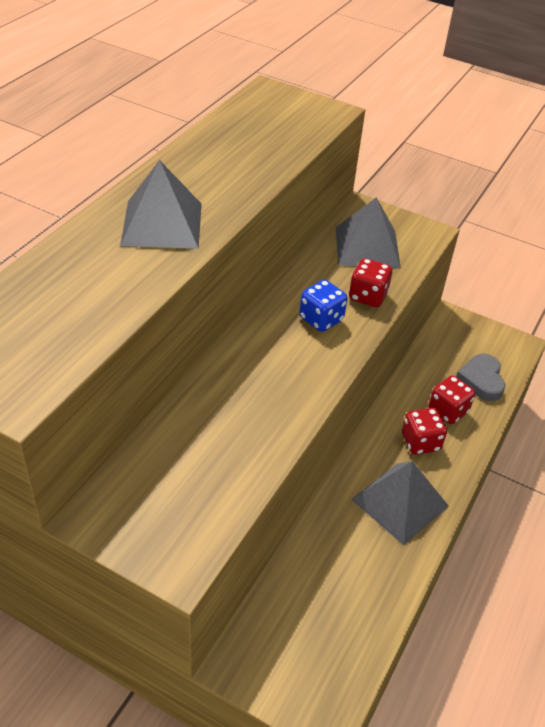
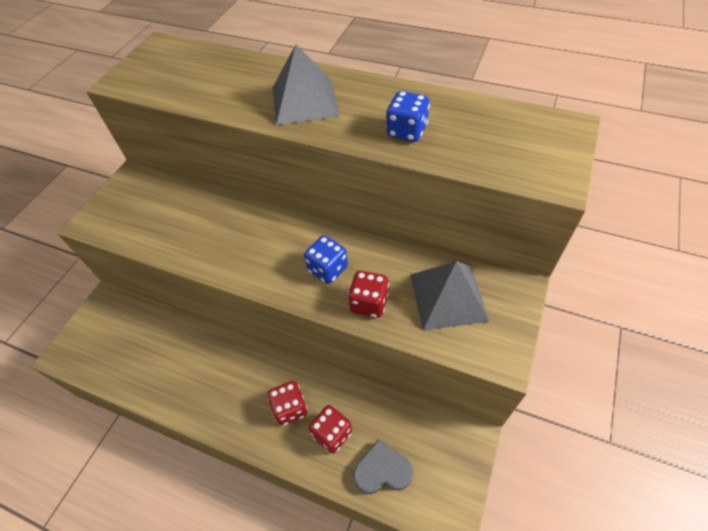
camera: 90 degrees right, 10 degrees up
grey pyramid [351,461,449,545] -> none
none -> blue dice [386,91,430,142]

